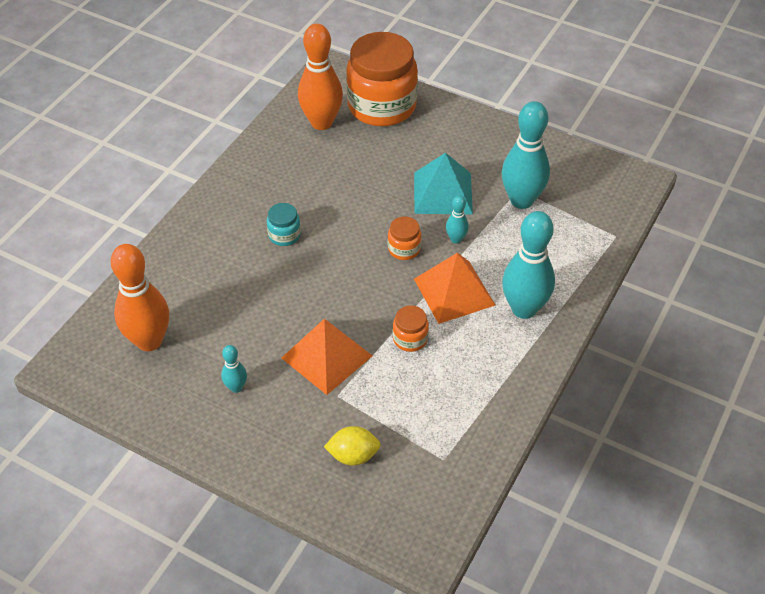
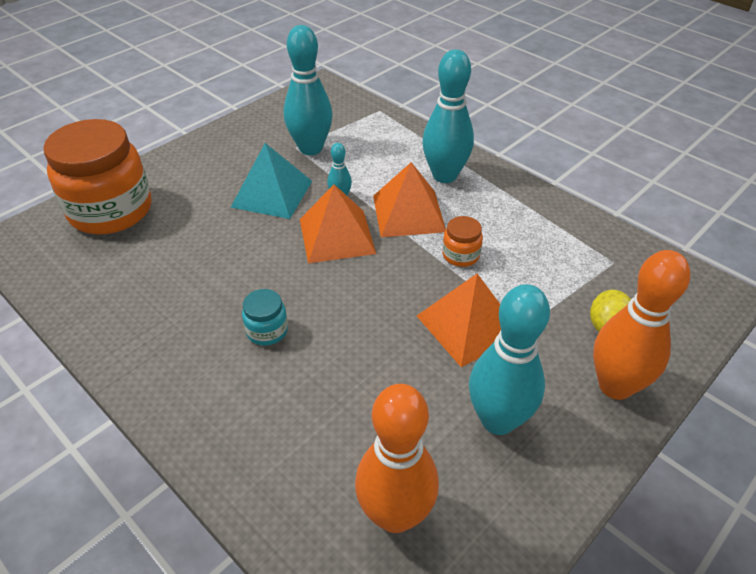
camera: 75 degrees left, 5 degrees down
turquoise bowling pin [221,345,247,393] -> turquoise bowling pin [469,284,550,435], size x2.14
orange bowling pin [298,24,343,130] -> orange bowling pin moved to [593,250,690,400]
orange jar [388,216,421,260] -> orange pyramid [300,184,376,263]

